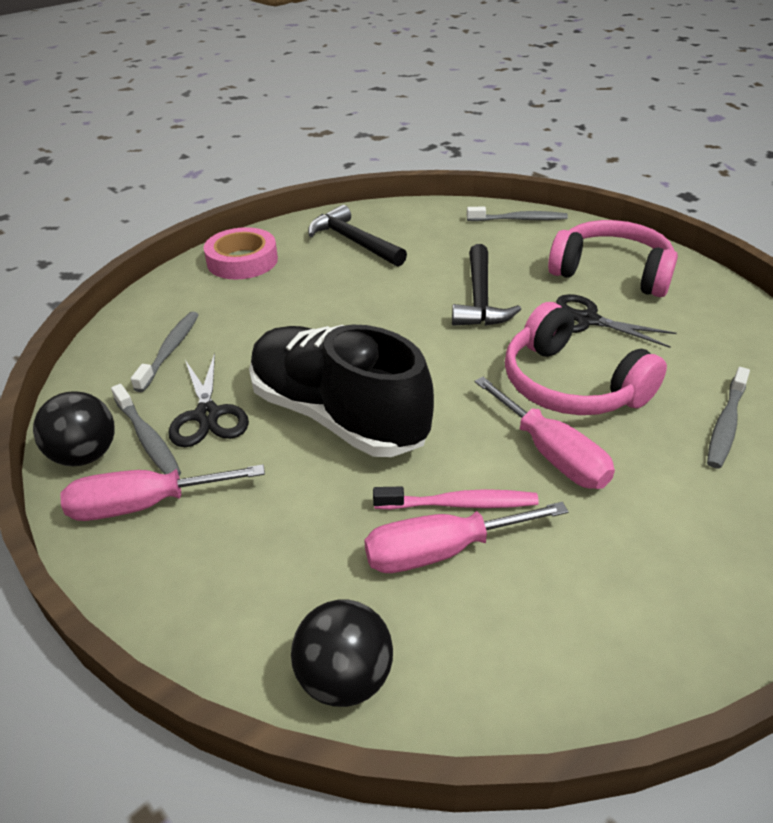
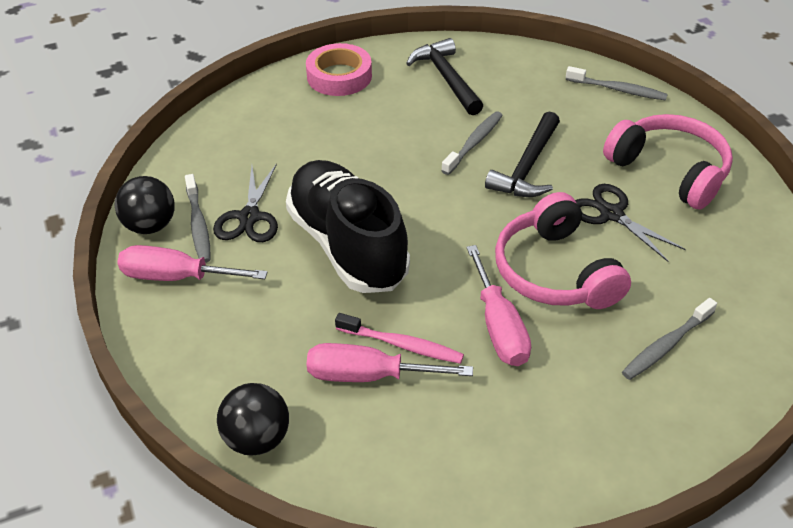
camera: 20 degrees right, 5 degrees up
grey toothbrush [131,312,199,392] -> grey toothbrush moved to [441,111,503,175]

